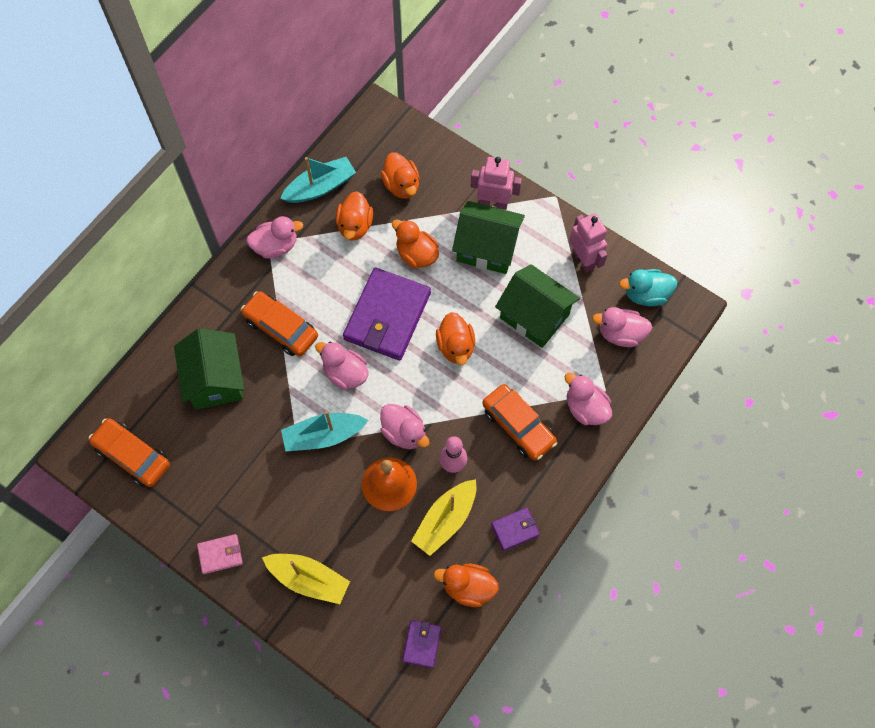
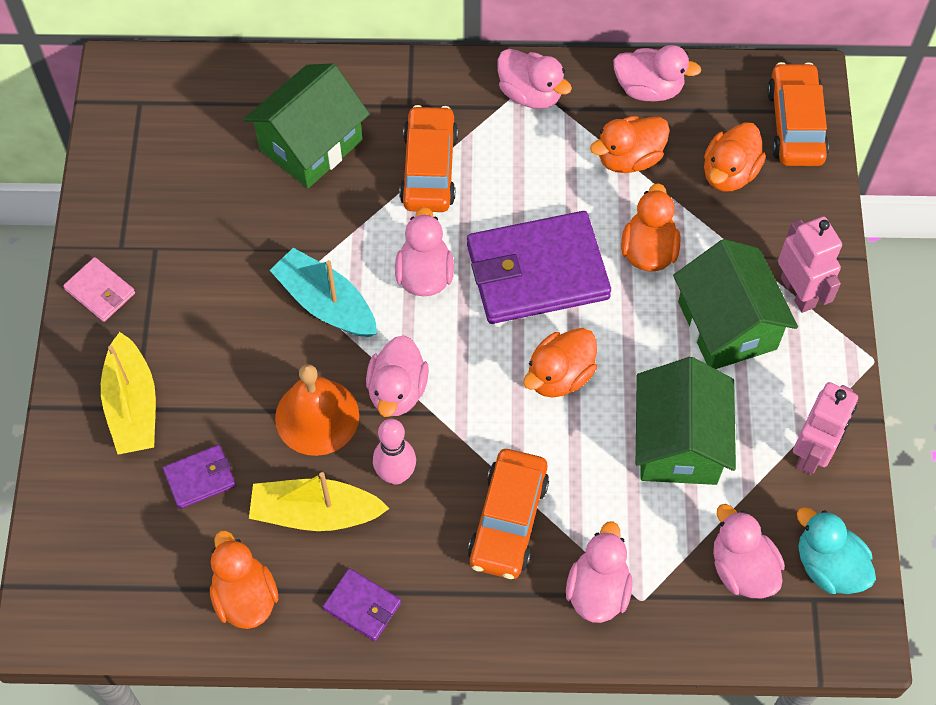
camera: 55 degrees right, 5 degrees down
orange car [89,418,170,487] -> orange car moved to [767,62,829,166]
turquoise boat [280,157,356,203] -> pink duck [613,45,701,102]
purple wallet [402,620,441,668] -> purple wallet moved to [163,445,236,509]

